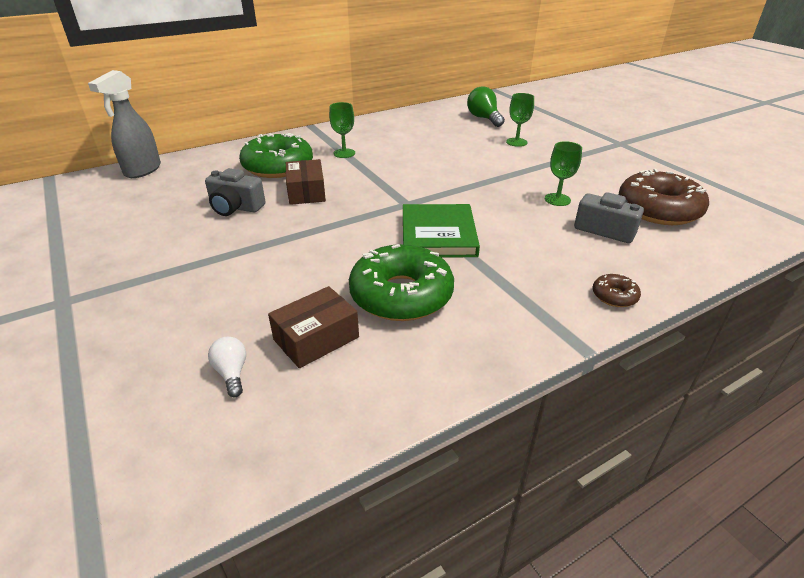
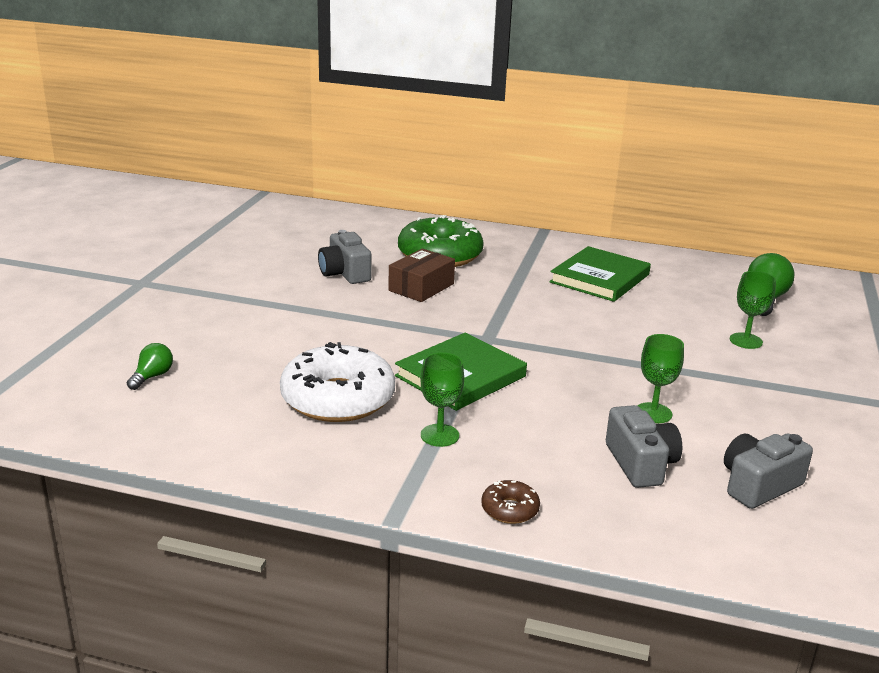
camera: 45 degrees right, 10 degrees down
grey spray bottle [88,70,161,178] -> none
white light bulb [208,337,246,397] -> green light bulb [127,343,173,390]
brown box [268,286,359,368] -> none
green goblet [329,102,355,158] -> green goblet moved to [421,353,464,447]
green donut [349,244,454,321] -> white donut [280,342,395,422]
brown donut [619,169,709,225] -> grey camera [724,434,813,509]
none -> green book [549,246,651,302]

